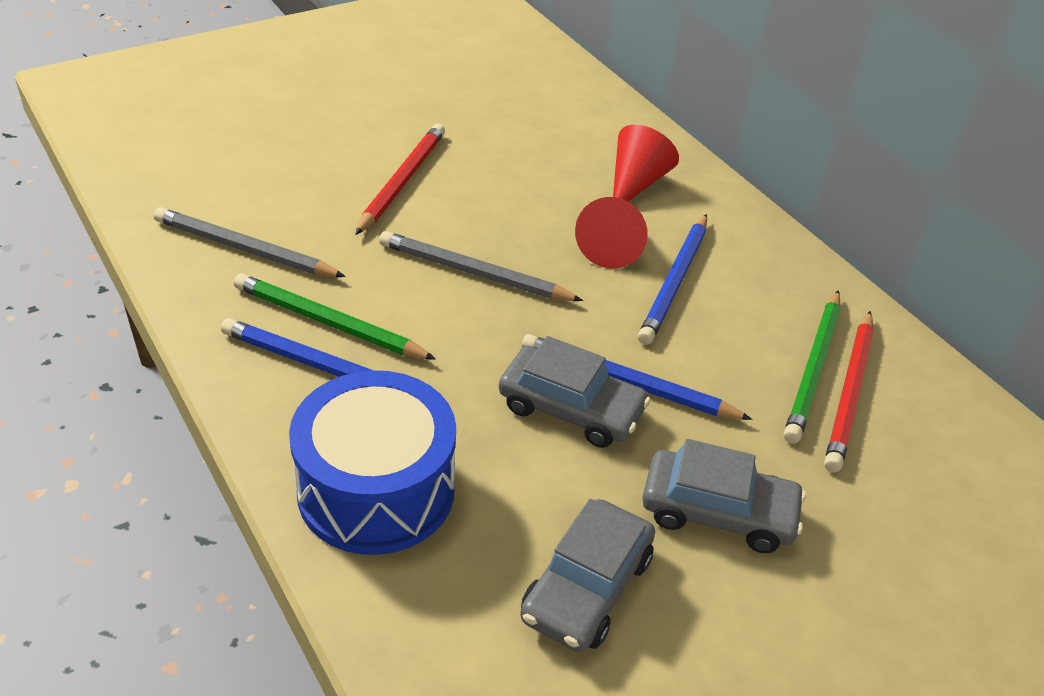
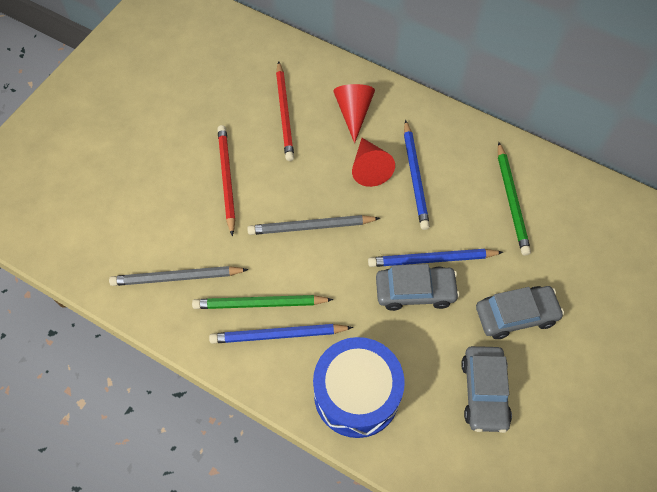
camera: 25 degrees left, 20 degrees up
red pencil [824,311,874,472] -> red pencil moved to [276,61,294,161]

